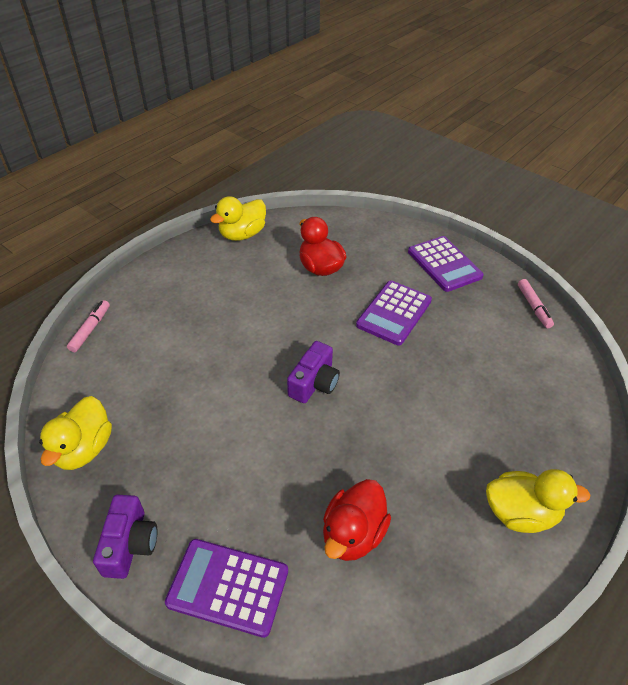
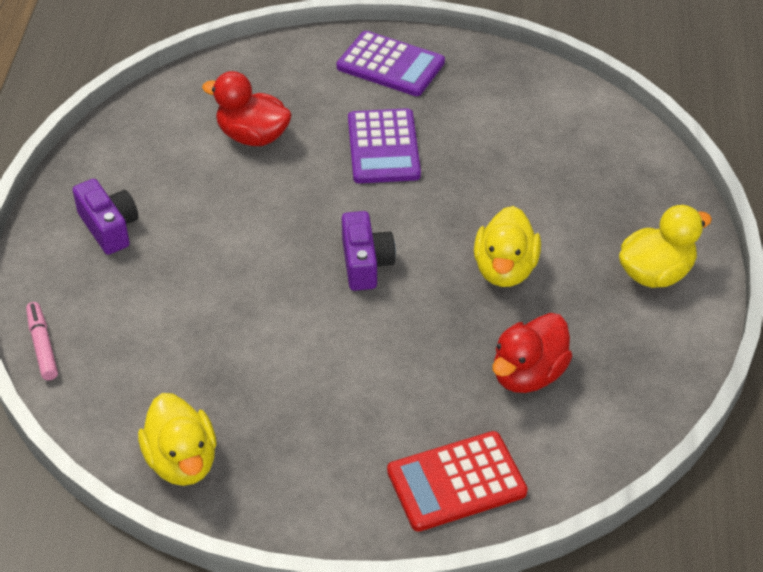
camera: 35 degrees left, 0 degrees up
purple camera [93,495,157,579] -> purple camera moved to [73,179,138,255]
purple calculator [165,539,288,638] -> red calculator [387,431,528,532]
yellow duck [210,196,266,241] -> yellow duck moved to [474,206,541,287]
red duck [323,479,391,561] -> red duck turned 45 degrees clockwise [492,313,573,393]
pink marker [518,279,554,328] -> none

